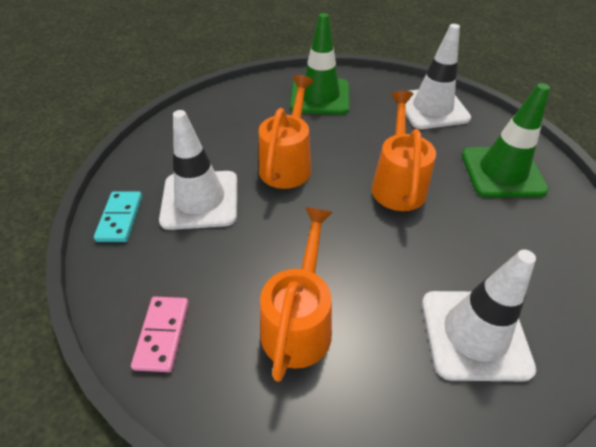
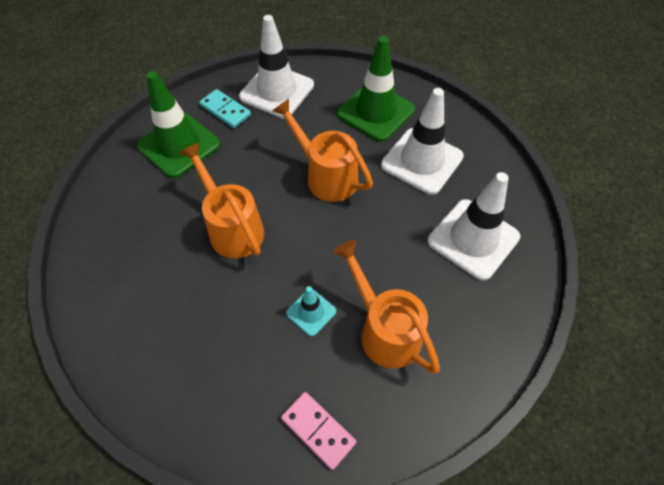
camera: 50 degrees left, 10 degrees up
turquoise domino [94,191,142,242] -> turquoise domino moved to [199,89,251,128]
white traffic cone [159,110,237,230] -> white traffic cone moved to [381,88,464,195]
none -> turquoise traffic cone [286,286,336,336]

